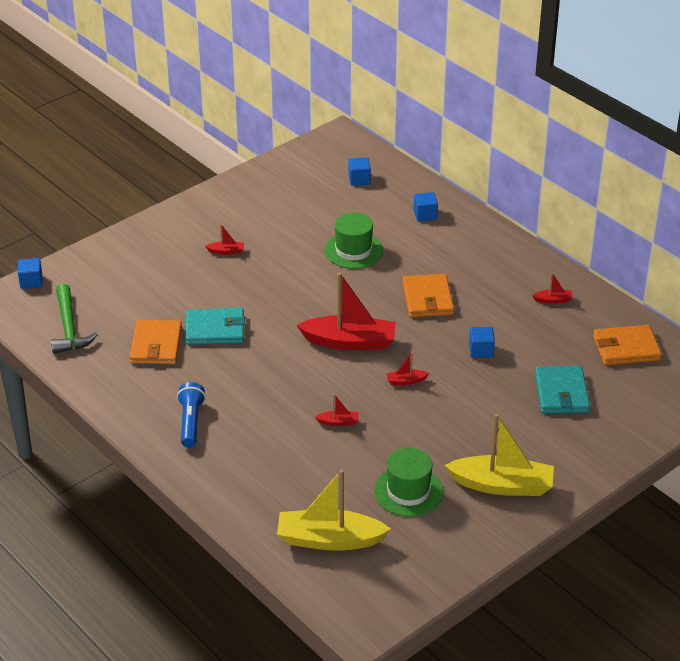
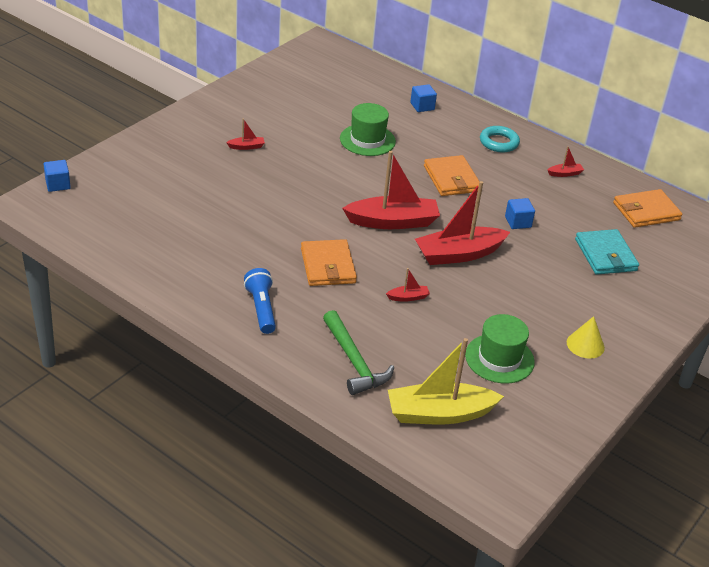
camera: 15 degrees left, 0 degrees up
green hammer [51,284,98,354] -> green hammer moved to [323,310,394,395]
orange wallet [130,320,182,364] -> orange wallet moved to [301,239,357,286]
turquoise wallet [185,308,245,345] -> none
blue cube [348,157,371,186] -> none
red boat [386,352,429,385] -> red boat [415,181,510,265], size x2.36
yellow boat [444,414,554,496] -> yellow cone [567,316,605,359]
none -> turquoise ring [480,126,520,152]

